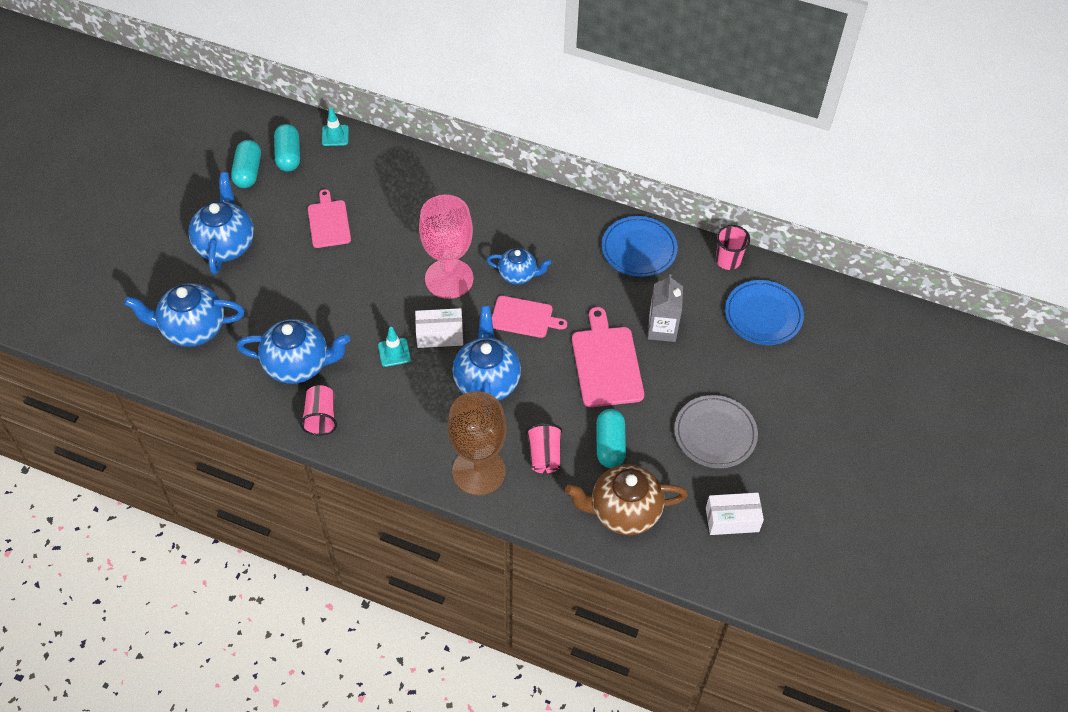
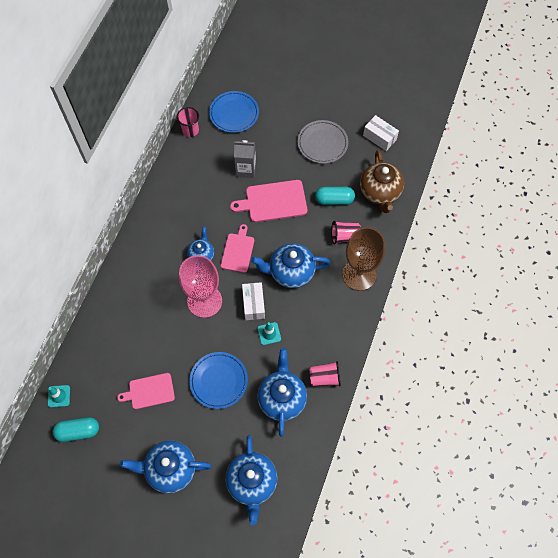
camera: 90 degrees left, 10 degrees up
turquoise capsule [231,140,261,188] -> none
blue plate [602,216,678,277] -> blue plate moved to [189,352,248,409]
white box [706,493,764,535] -> white box turned 45 degrees counterclockwise [363,115,399,151]

